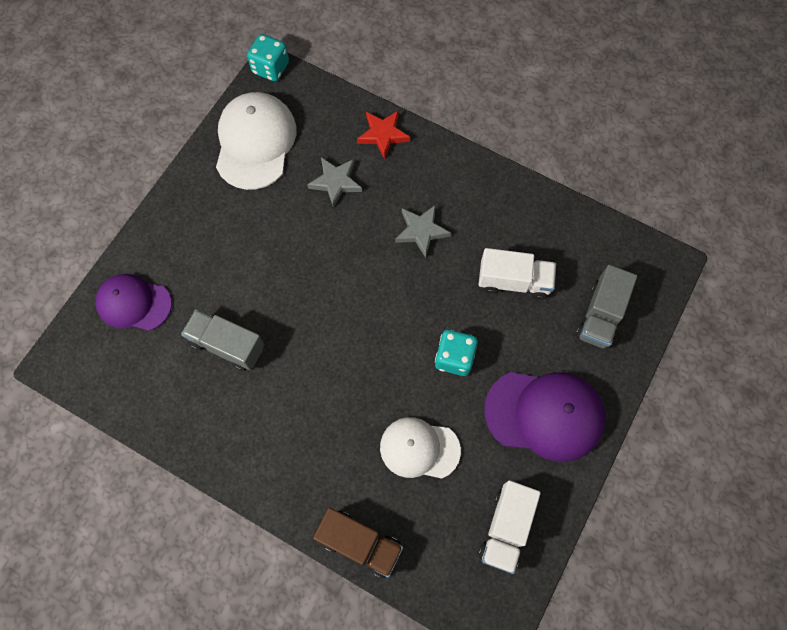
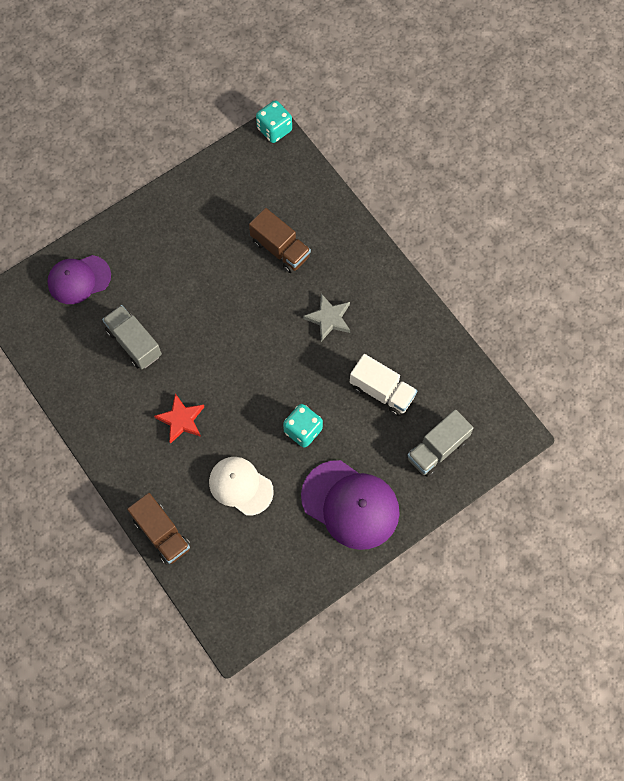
camera: 25 degrees right, 0 degrees up
purple cap [96,274,172,331] -> purple cap turned 60 degrees counterclockwise [47,255,111,304]
white cap [216,92,297,190] -> none
grey star [307,157,362,208] -> brown truck [249,208,311,273]
red star [357,110,410,159] -> red star moved to [154,394,204,444]
white truck [479,480,541,574] -> none

